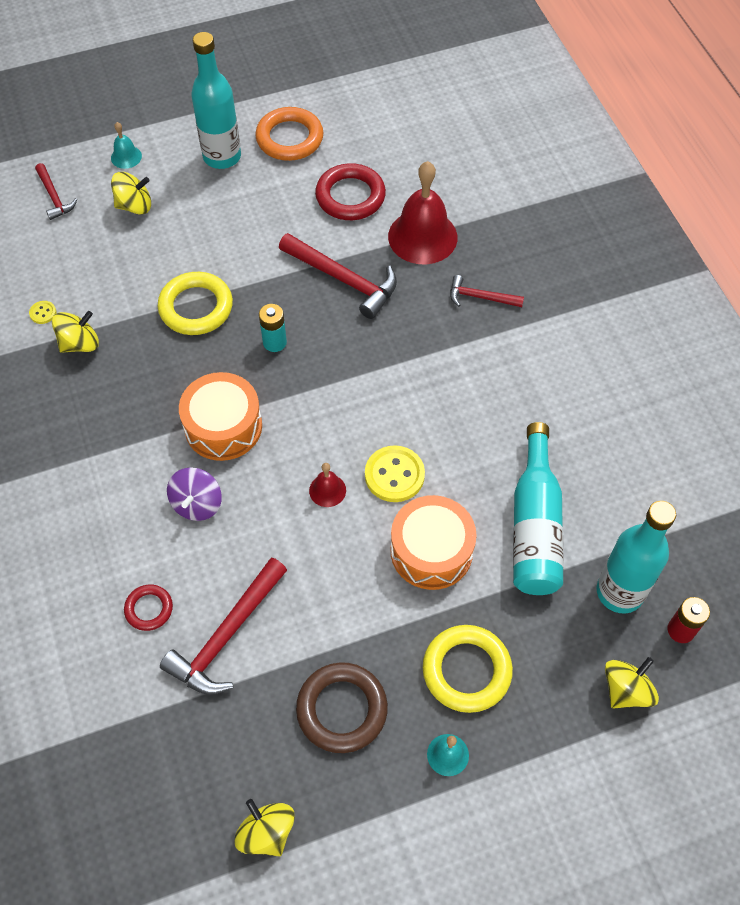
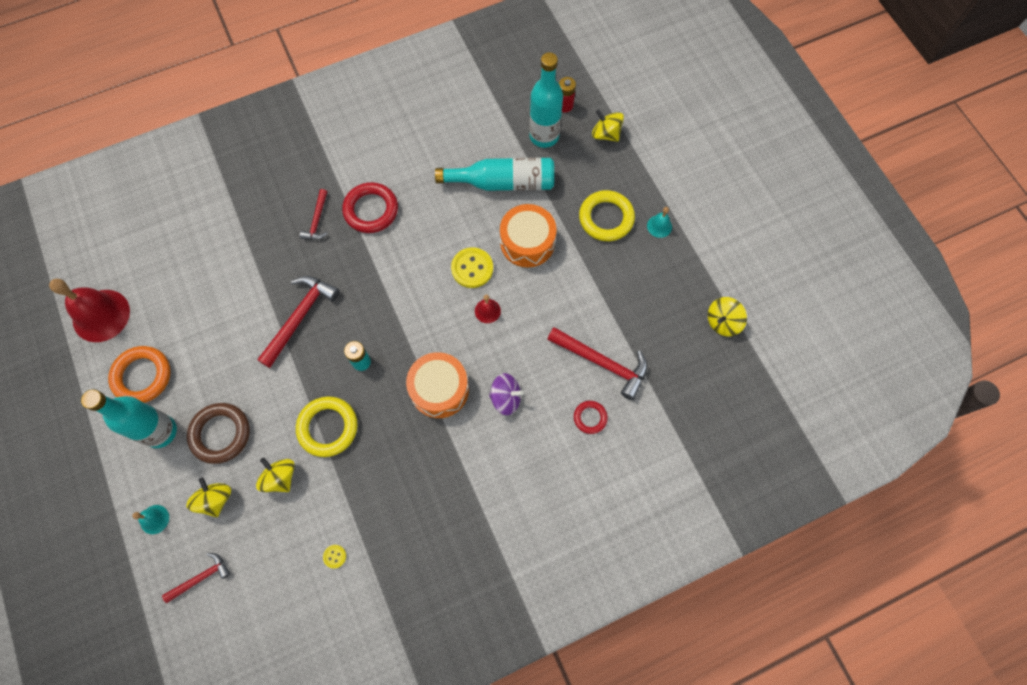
camera: 95 degrees left, 10 degrees up
yellow spinning top [52,311,99,353] -> yellow spinning top moved to [256,458,295,492]
brown ring [296,662,388,753] -> brown ring moved to [187,403,250,464]
red ring [315,163,386,220] -> red ring moved to [342,182,398,233]
red bell [388,161,457,264] -> red bell moved to [49,279,130,342]

